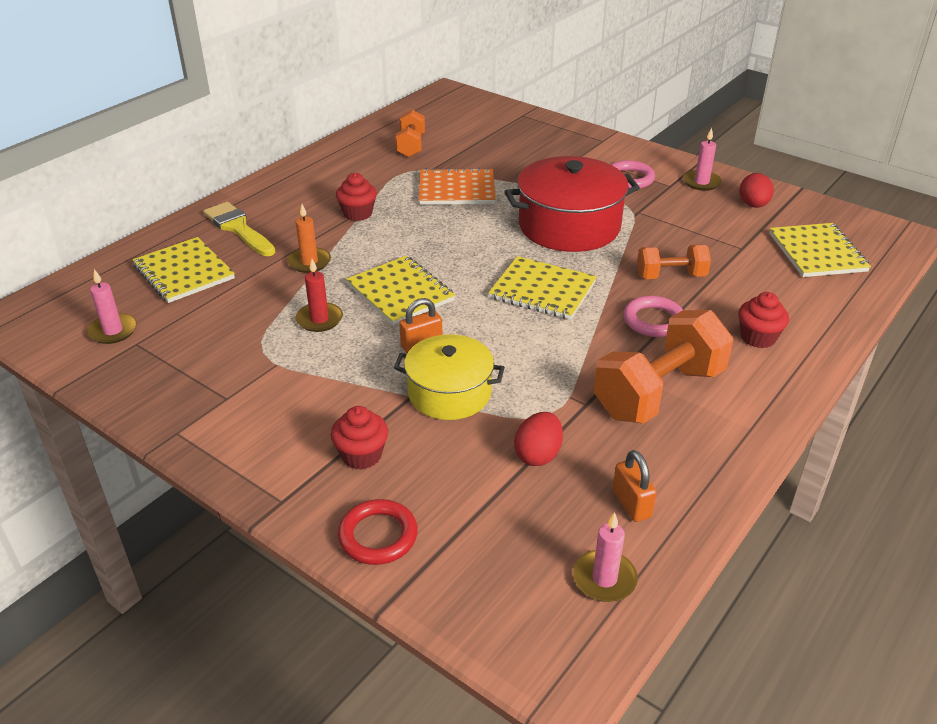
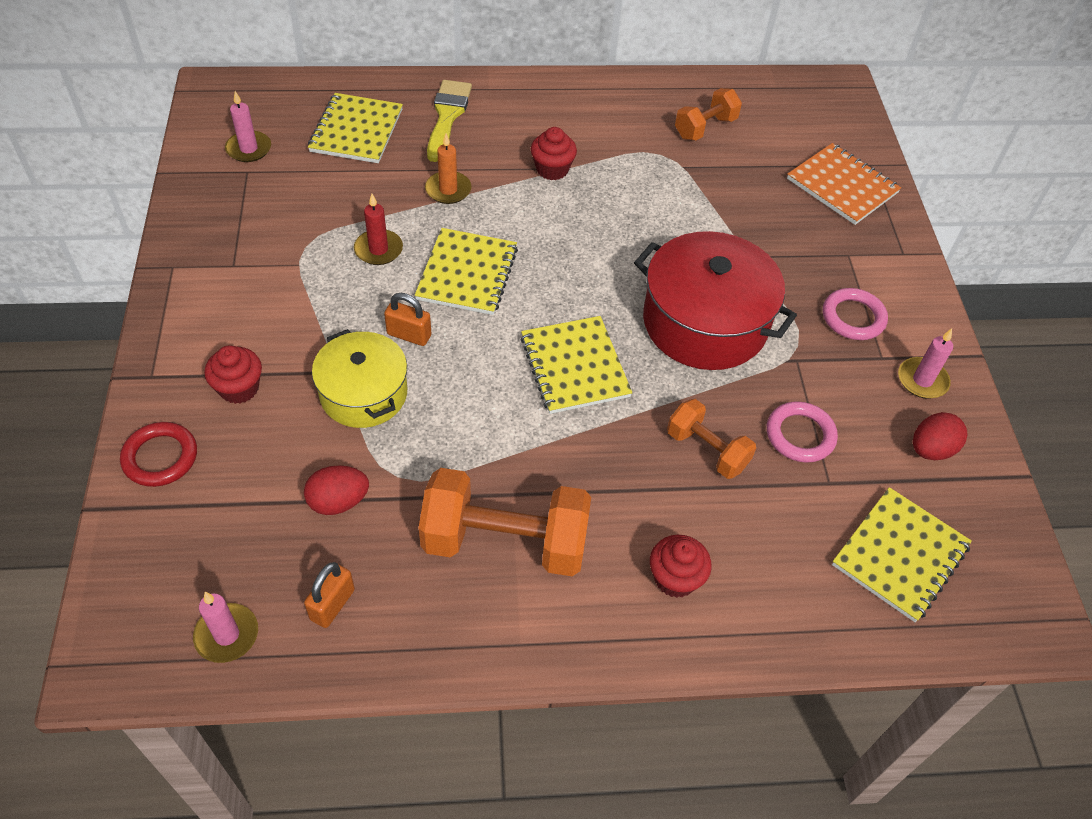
camera: 45 degrees right, 15 degrees up
orange notebook [419,167,496,205] -> orange notebook moved to [787,143,901,225]
pink ring [624,296,683,337] -> pink ring moved to [767,401,838,463]

